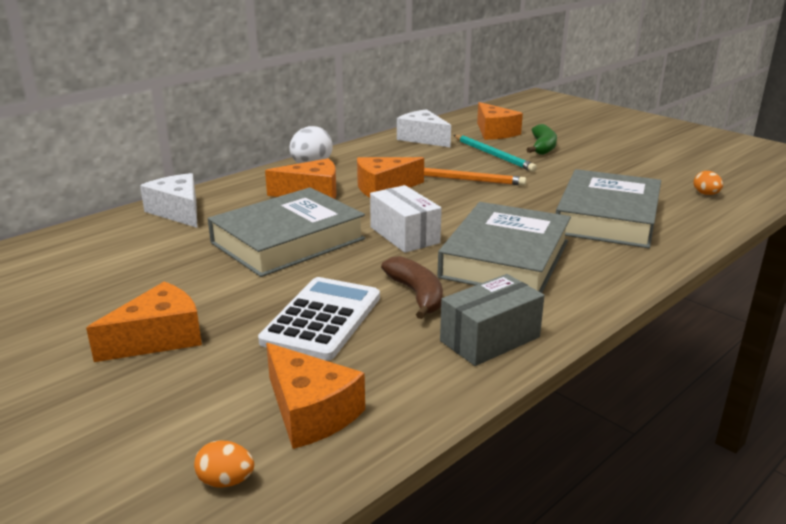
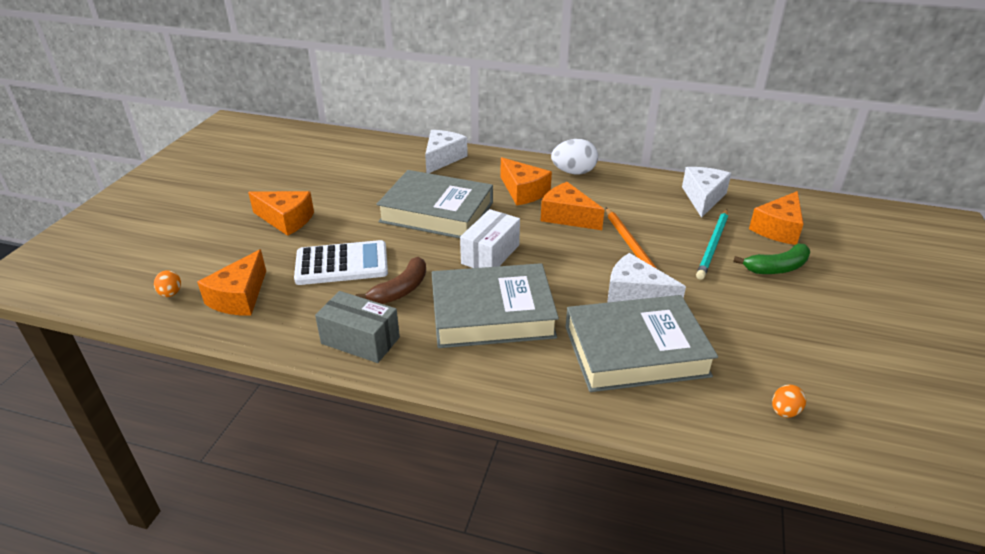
camera: 60 degrees right, 10 degrees up
none -> white cheese [607,253,686,303]

